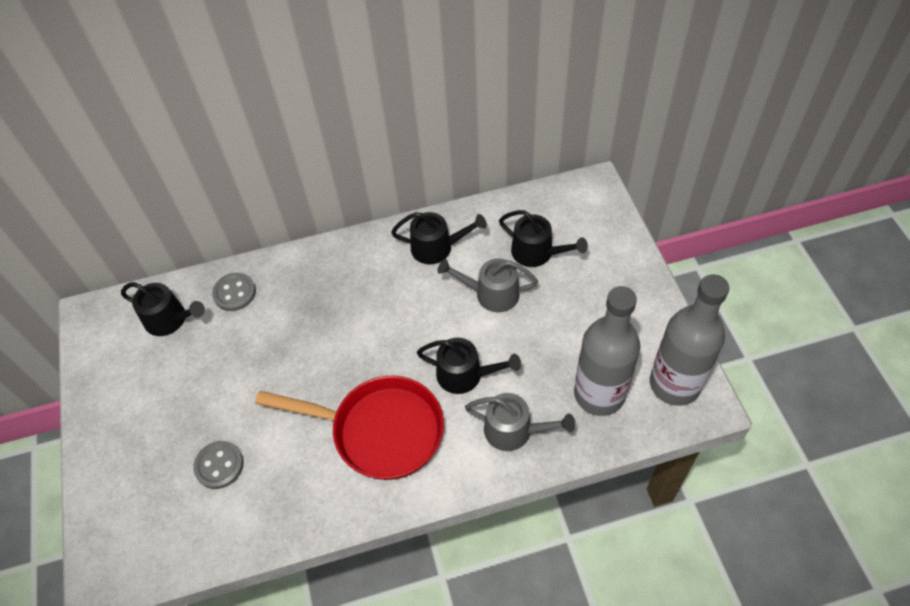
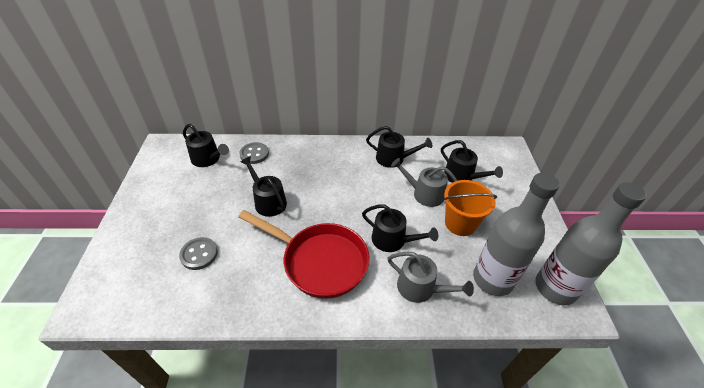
camera: 10 degrees right, 10 degrees down
none -> black watering can [240,156,287,217]
none -> orange bucket [444,180,497,236]

